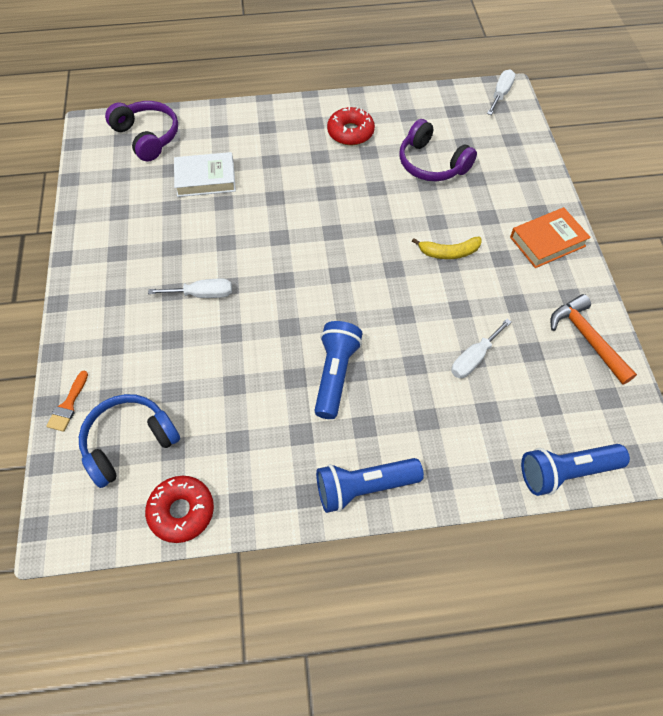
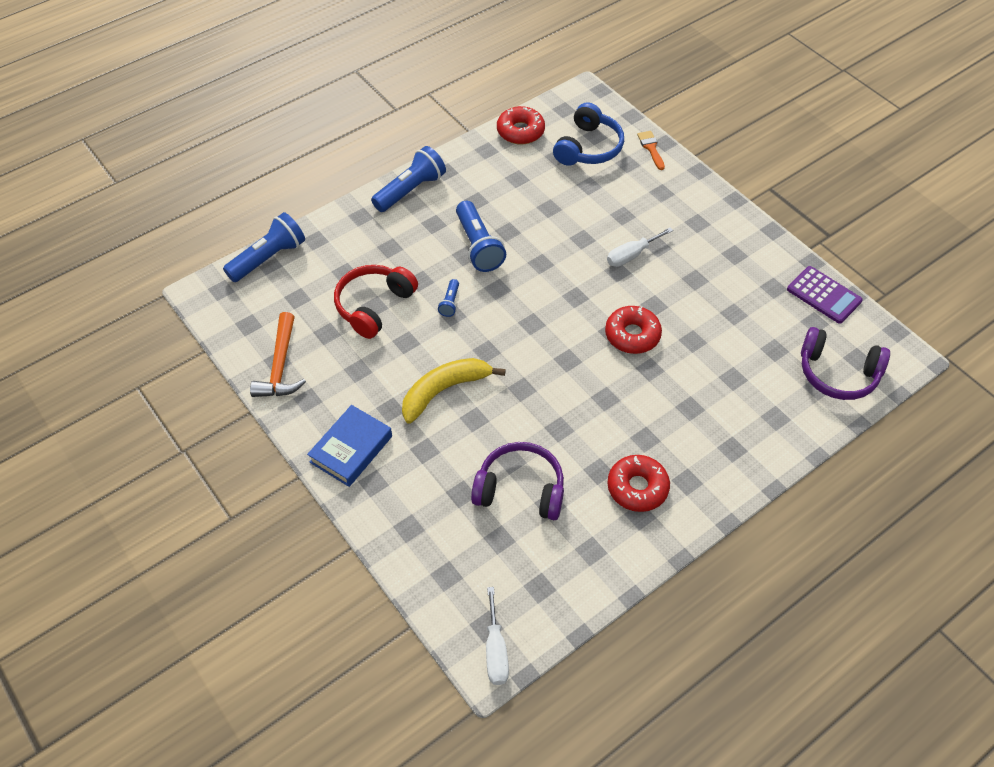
camera: 150 degrees right, 5 degrees down
white book [174,152,236,197] -> none
yellow banana [412,237,481,259] -> yellow banana [402,358,506,424], size x1.51
white screwdriver [451,319,511,378] -> red headphones [334,265,418,339]
orange book [510,207,591,268] -> blue book [307,405,392,487]
orange hammer [551,294,637,385] -> orange hammer turned 60 degrees clockwise [250,312,306,397]
none -> blue flashlight [438,279,459,317]
none -> red donut [605,306,662,354]
none -> purple calculator [787,266,863,324]

